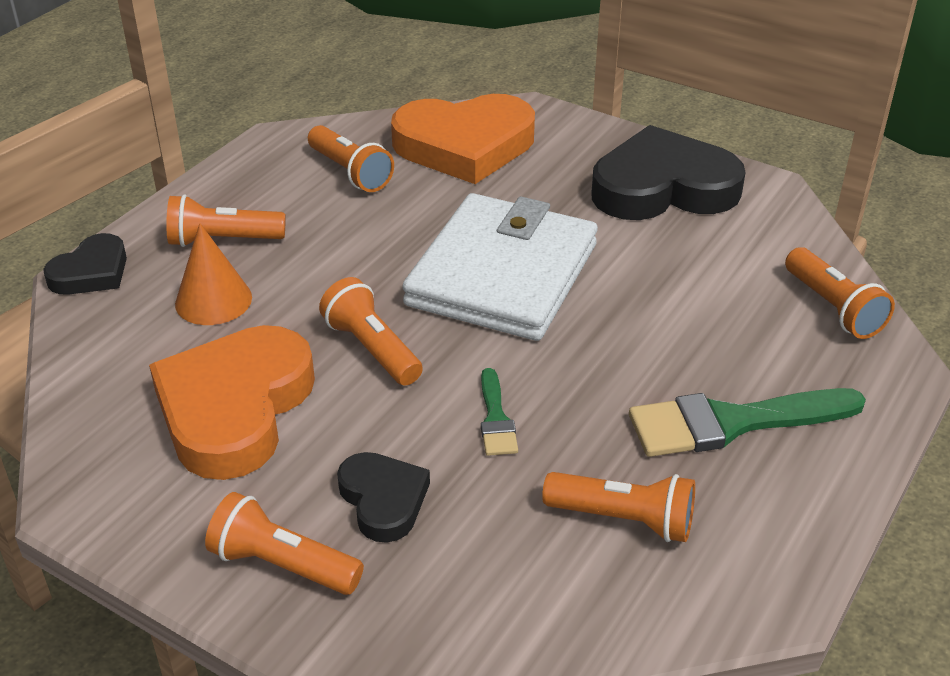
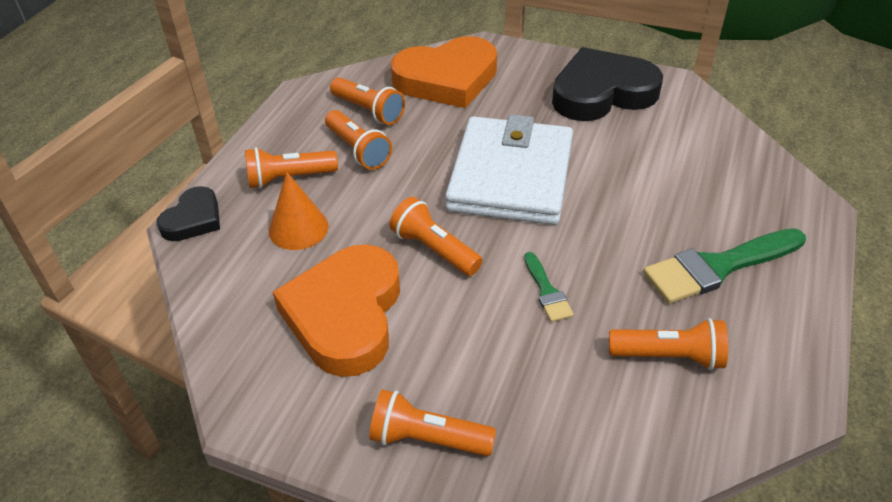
camera: 10 degrees left, 5 degrees up
black heart [337,452,430,543] -> none
orange flashlight [785,247,895,339] -> orange flashlight moved to [325,110,392,170]

